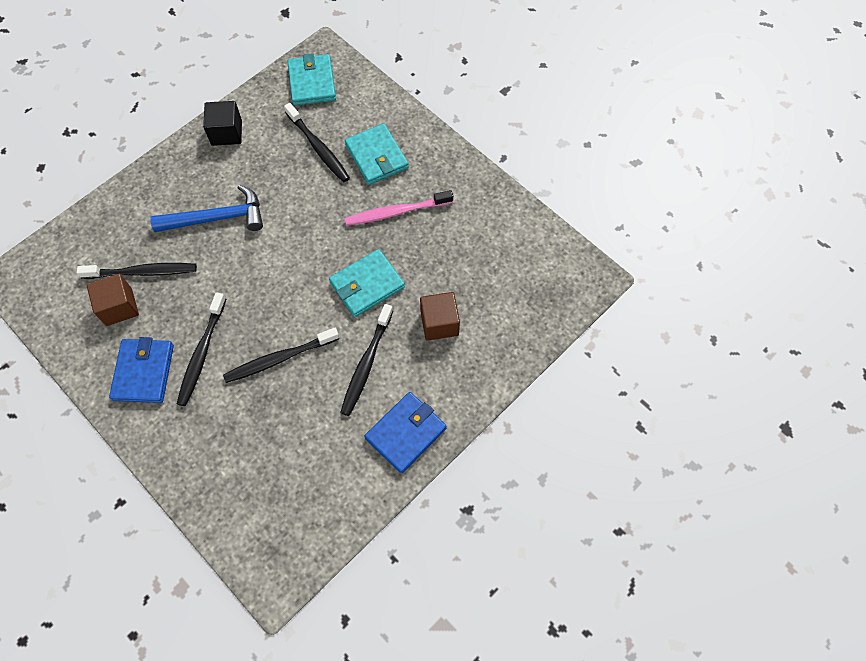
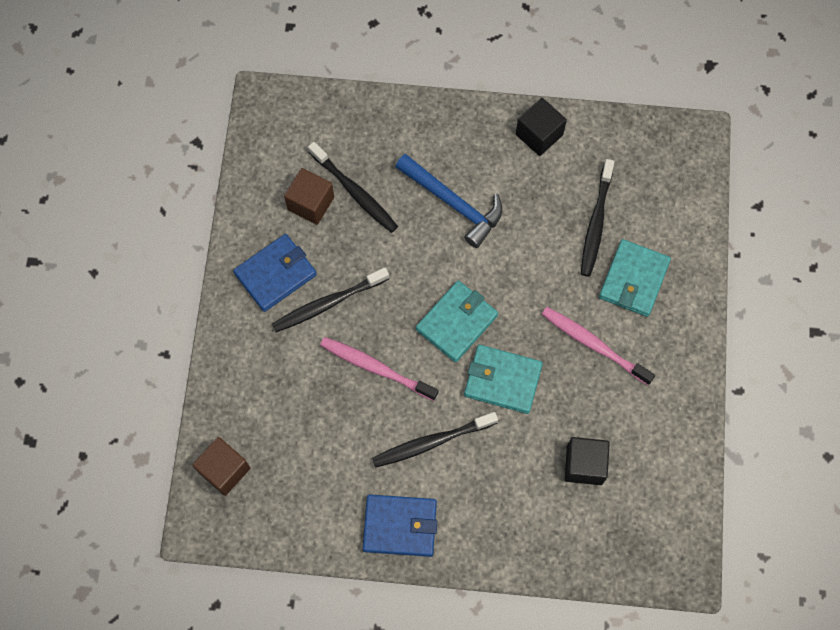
camera: 50 degrees right, 5 degrees up
black toothbrush [223,328,339,383] -> pink toothbrush [320,337,438,401]
turquoise wallet [288,53,336,106] -> turquoise wallet moved to [416,280,498,362]
brown cube [420,292,460,341] -> brown cube moved to [192,437,250,496]
none -> black cube [565,437,610,485]

